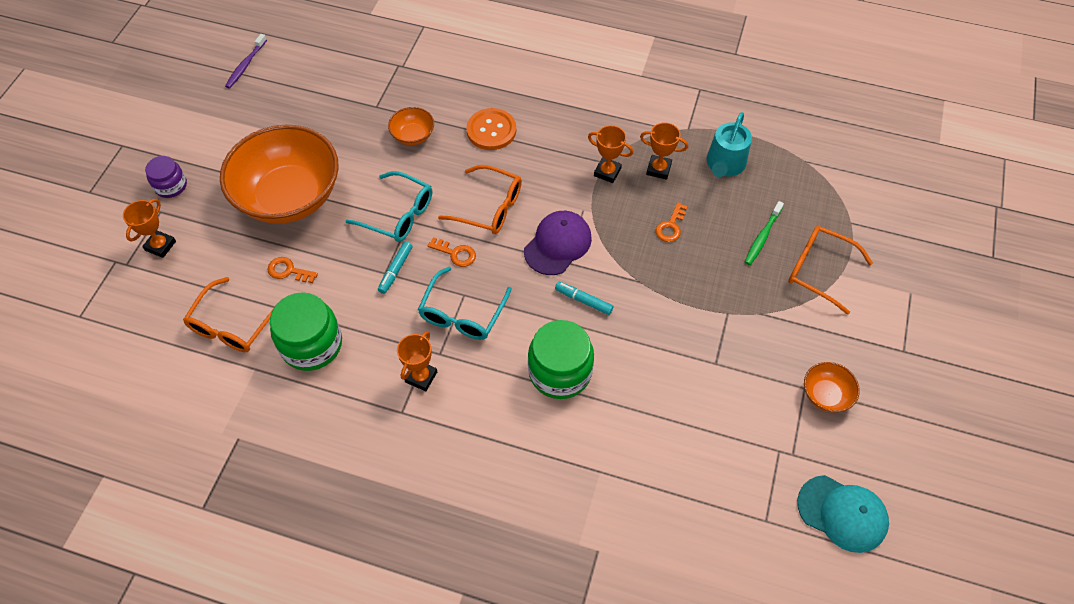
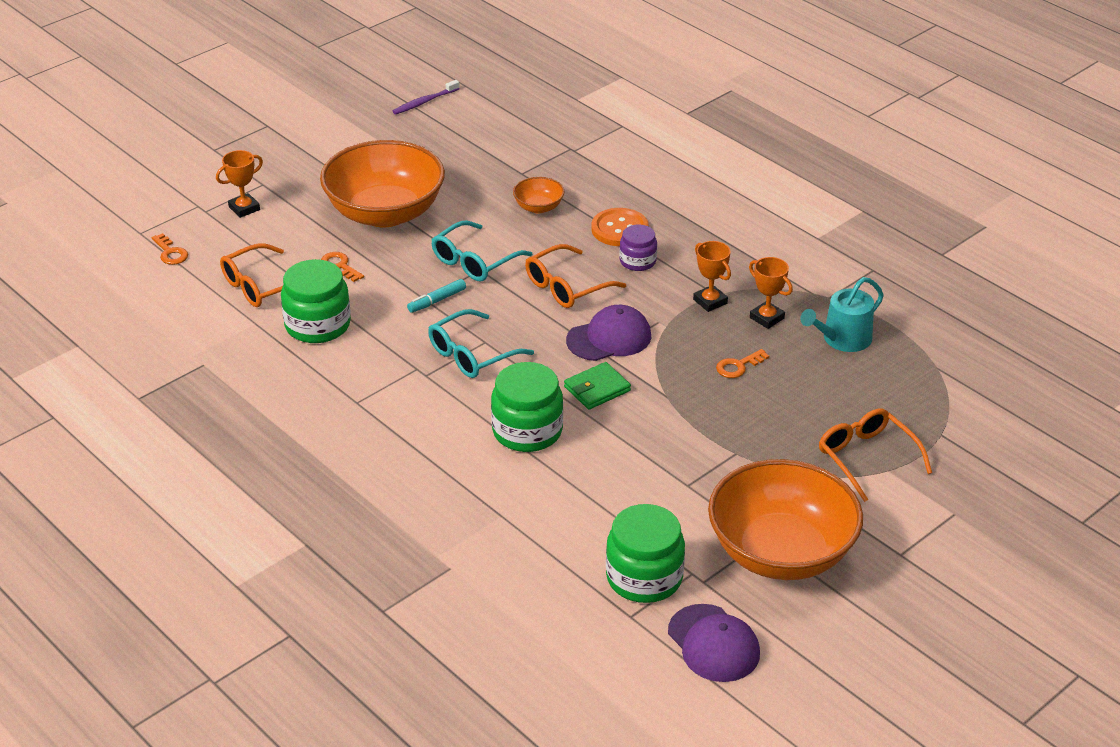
camera: 30 degrees right, 20 degrees down
purple jar [145,156,187,198] -> purple jar moved to [619,224,657,271]
turquoise glasses [346,171,432,242] -> turquoise glasses turned 75 degrees clockwise [432,220,532,281]
orange trophy [397,331,437,391] -> none
orange key [427,237,476,267] -> orange key moved to [152,233,188,265]
orange glasses [438,165,522,234] -> orange glasses turned 90 degrees clockwise [525,244,626,308]
turquoise marker [555,282,613,315] -> green wallet [564,362,631,409]
green toothbrush [745,201,784,265] -> none
turquoise cap [797,475,889,553] -> purple cap [668,604,760,682]
orange bowl [804,362,860,412] -> orange bowl [708,459,863,580], size x2.38
none -> green jar [606,504,685,603]

